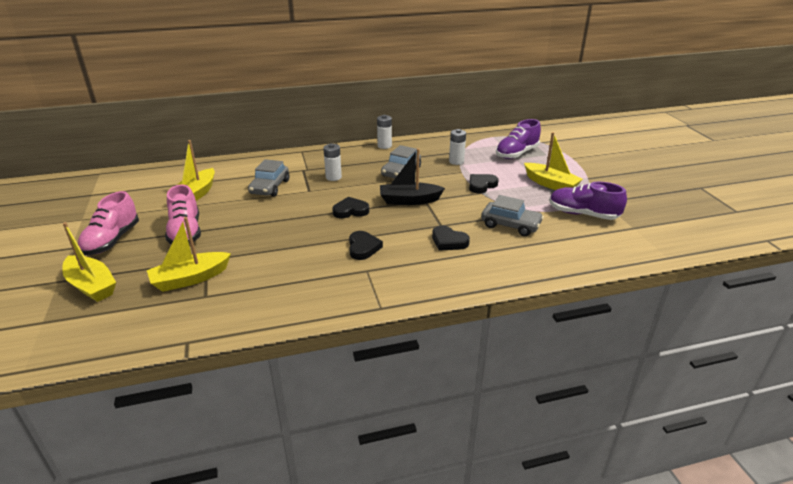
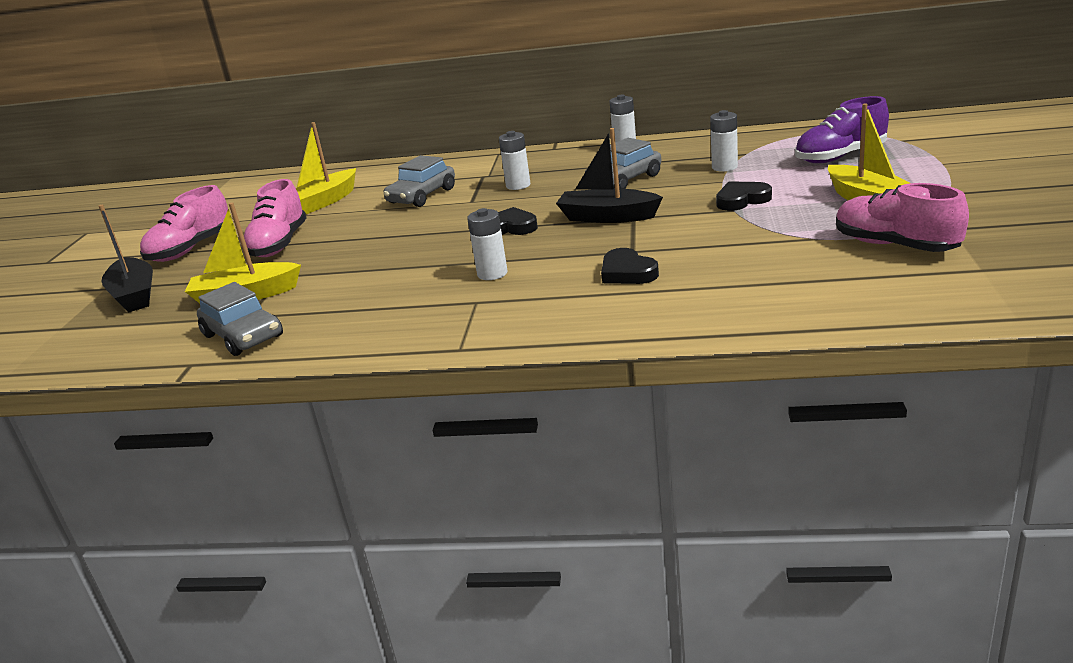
camera: 25 degrees right, 5 degrees down
yellow boat [62,222,116,302] -> black boat [99,205,153,313]
black heart [349,231,383,260] -> white battery [467,208,508,280]
grey car [481,195,544,236] -> grey car moved to [197,282,283,356]
purple shoe [549,182,627,220] -> pink shoe [836,183,969,252]

